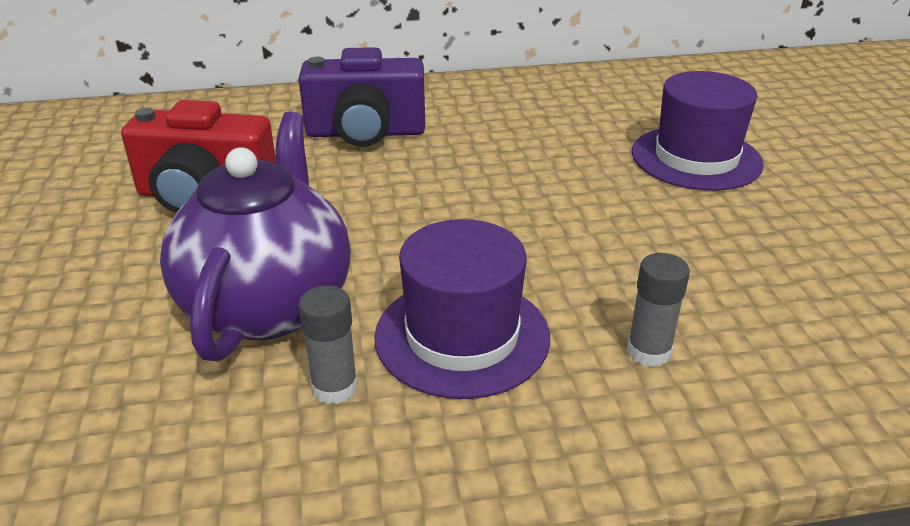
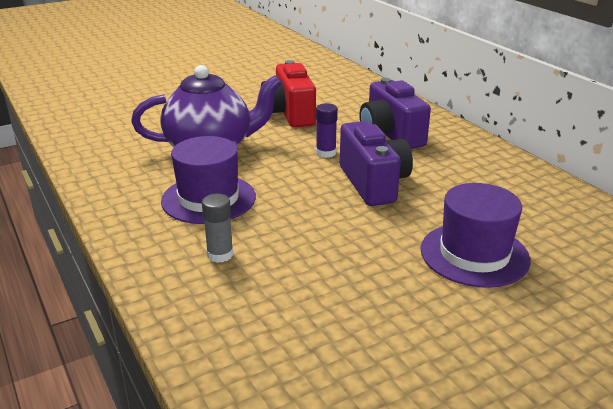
camera: 70 degrees right, 5 degrees down
grey glue stick [298,285,358,404] -> none
none -> purple glue stick [316,103,338,158]
none -> purple camera [340,121,413,206]

